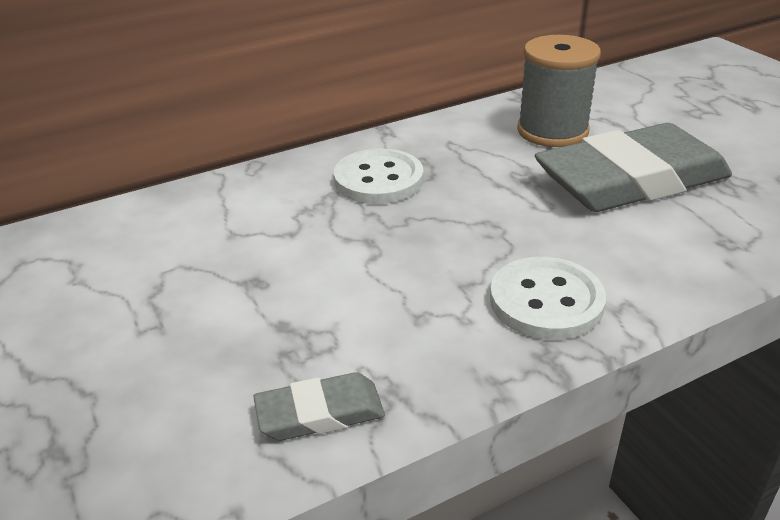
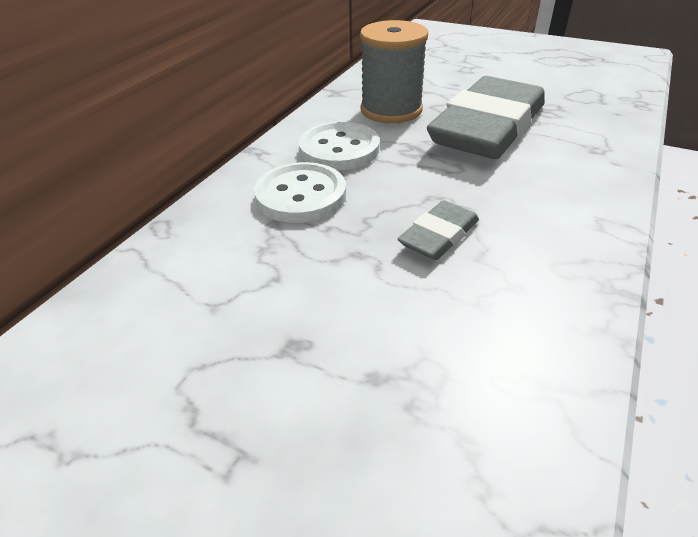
camera: 35 degrees left, 5 degrees up
grey eraser [253,372,385,441] -> grey eraser moved to [398,200,479,260]
white button [490,257,606,340] -> white button moved to [299,122,380,170]

